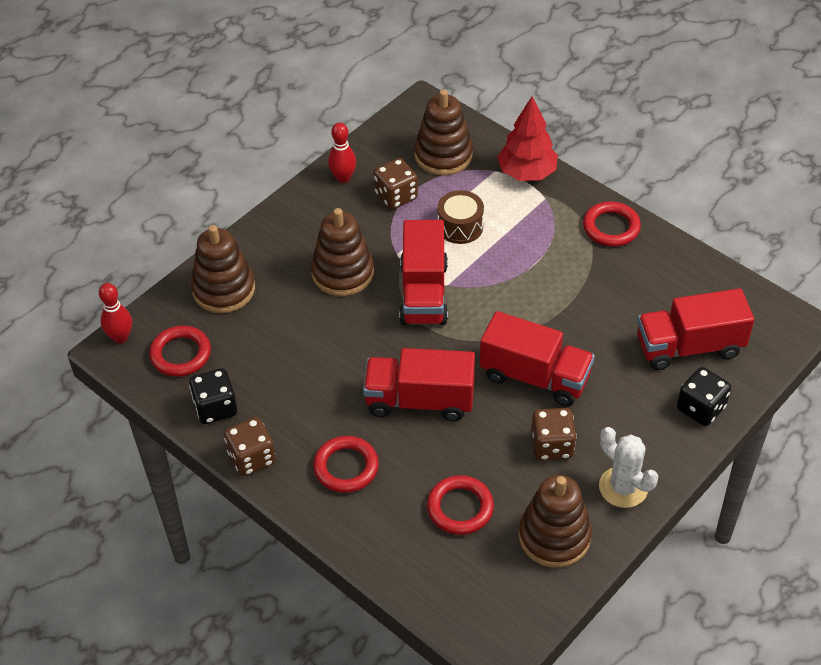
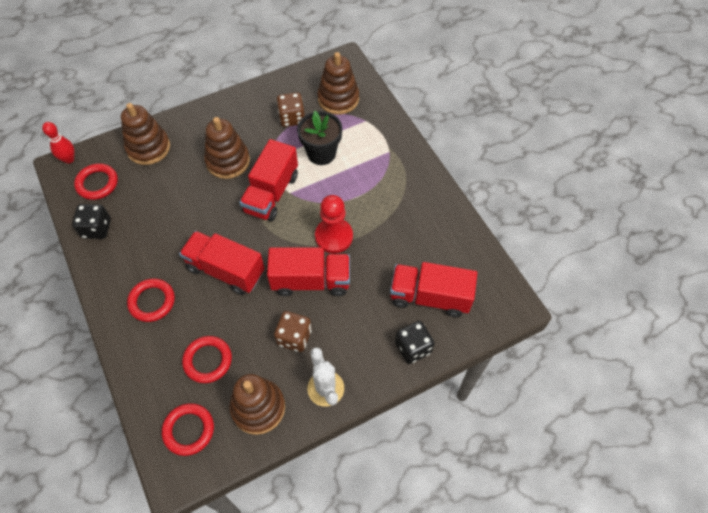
camera: 20 degrees right, 10 degrees up
brown dice [224,417,276,476] -> none
red bowling pin [328,122,356,183] -> none
brown drum [437,190,484,244] -> black flower pot [297,111,343,165]
red truck [480,311,595,407] -> red truck turned 45 degrees counterclockwise [267,247,350,296]
red tree [497,96,558,181] -> none
red ring [583,201,641,247] -> red ring moved to [162,403,214,456]
none -> red pawn [315,195,353,253]

